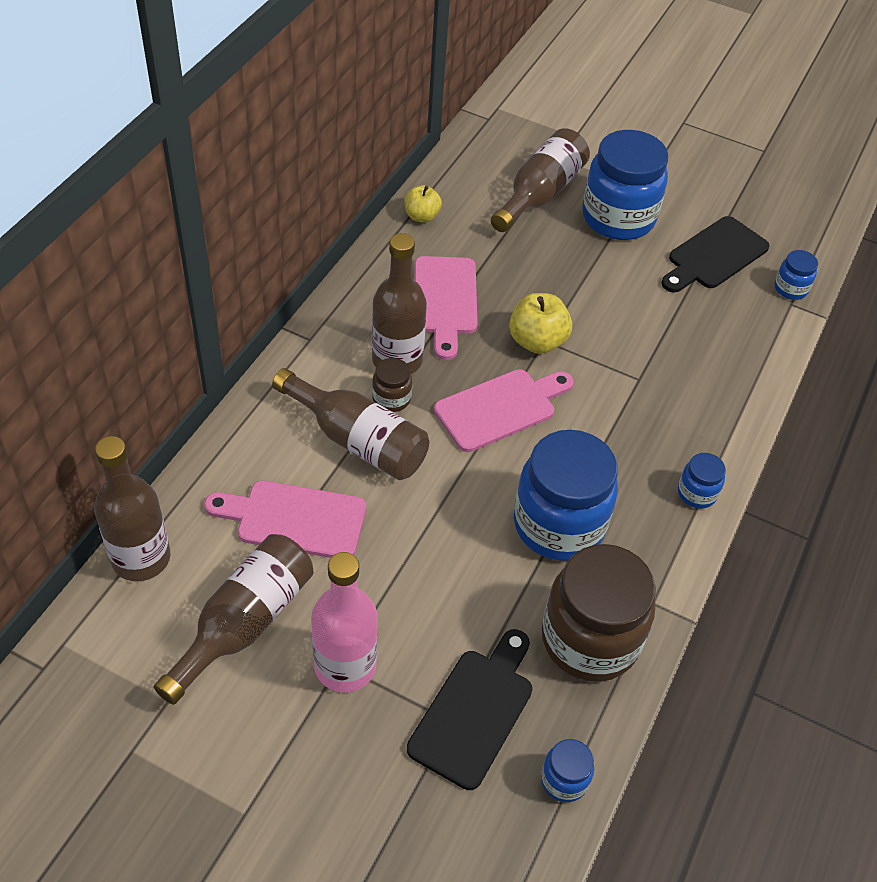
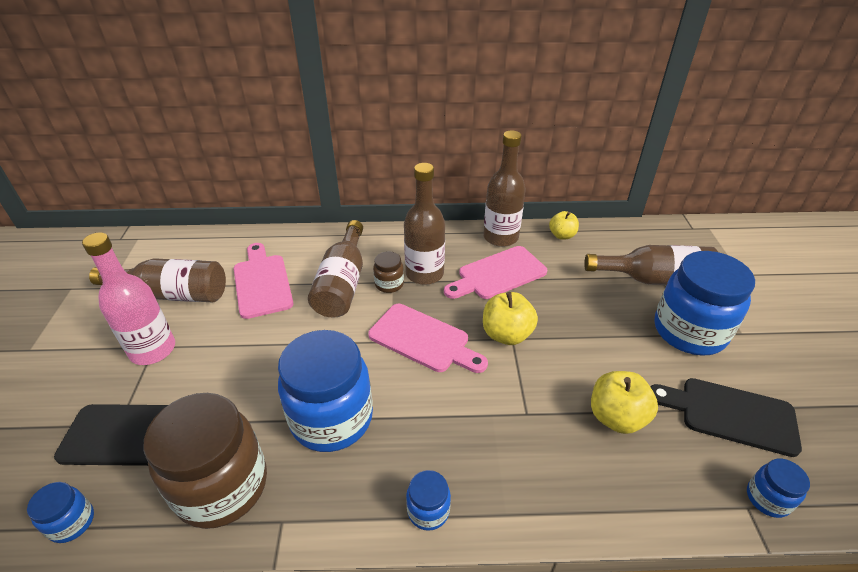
camera: 65 degrees right, 10 degrees down
brown bottle [94,436,171,581] -> brown bottle moved to [483,130,526,247]
none -> yellow apple [591,371,658,434]

